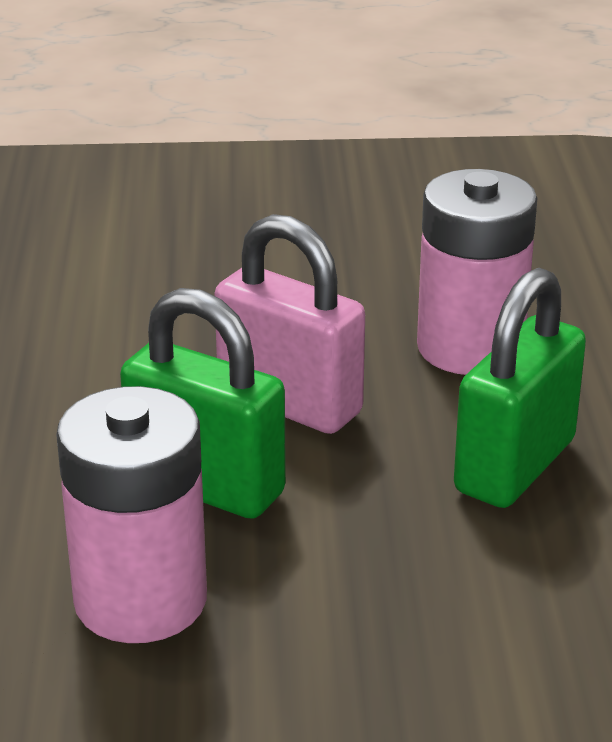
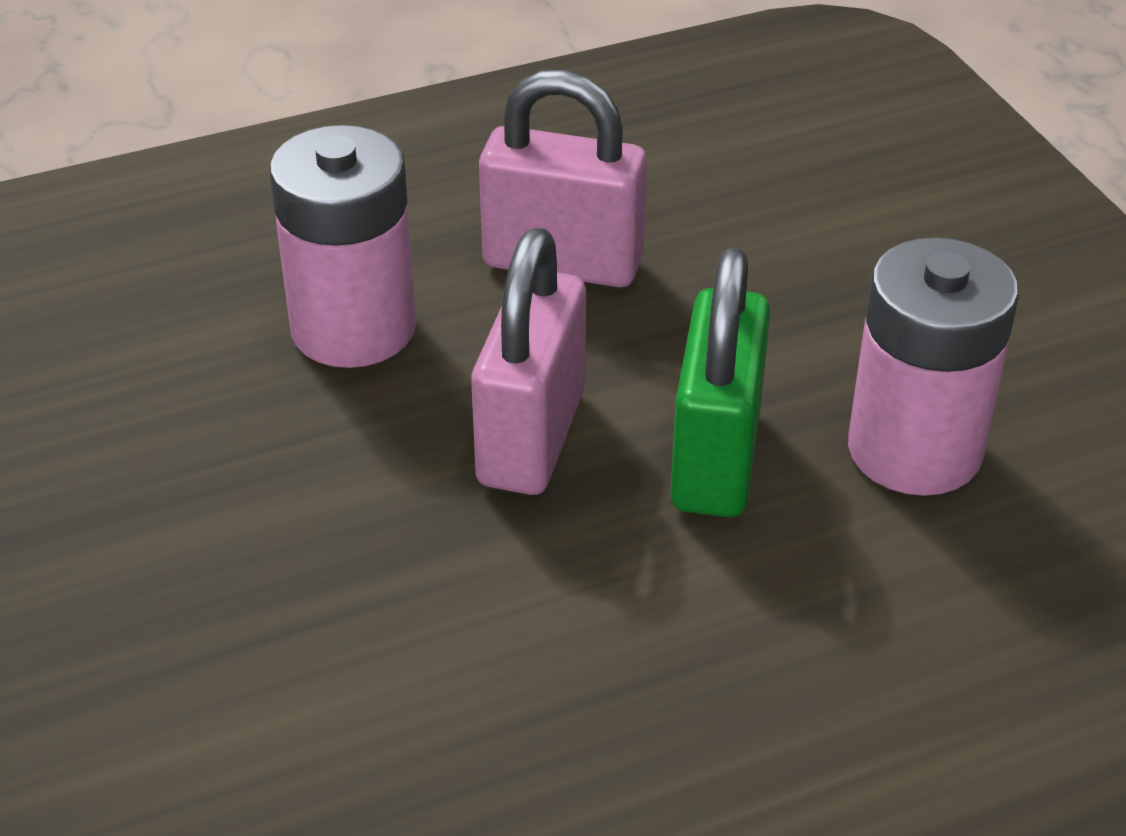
camera: 110 degrees left, 10 degrees up
green padlock [454,268,586,508] -> pink padlock [479,70,647,287]

